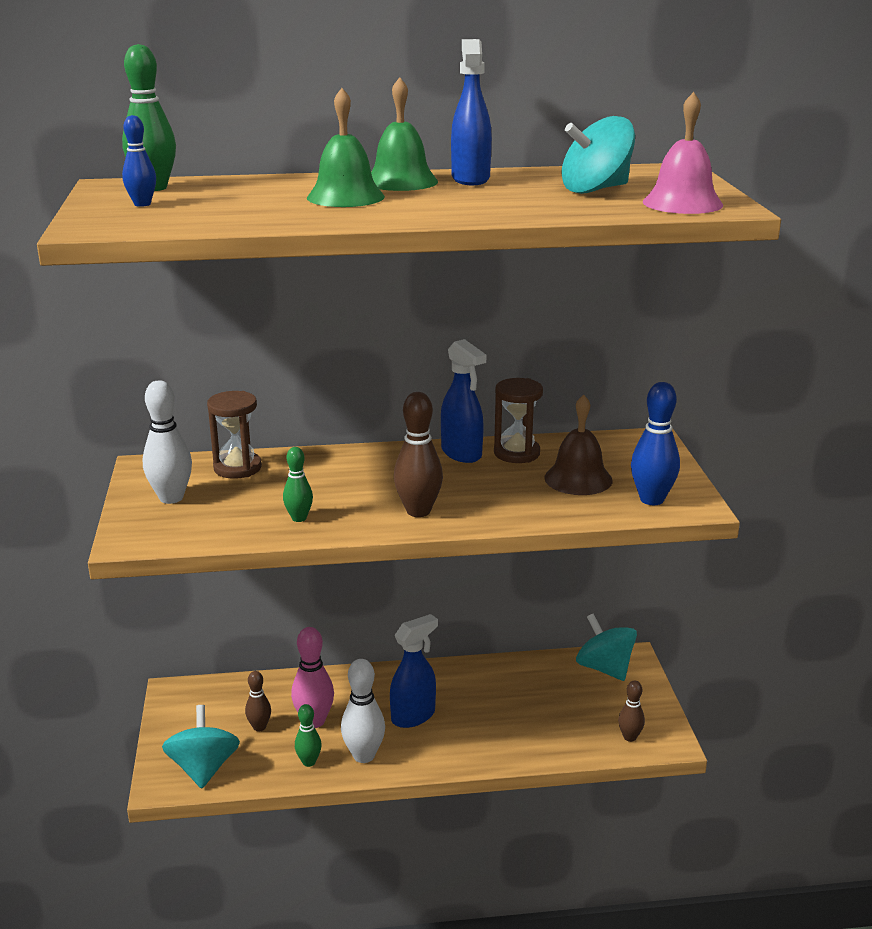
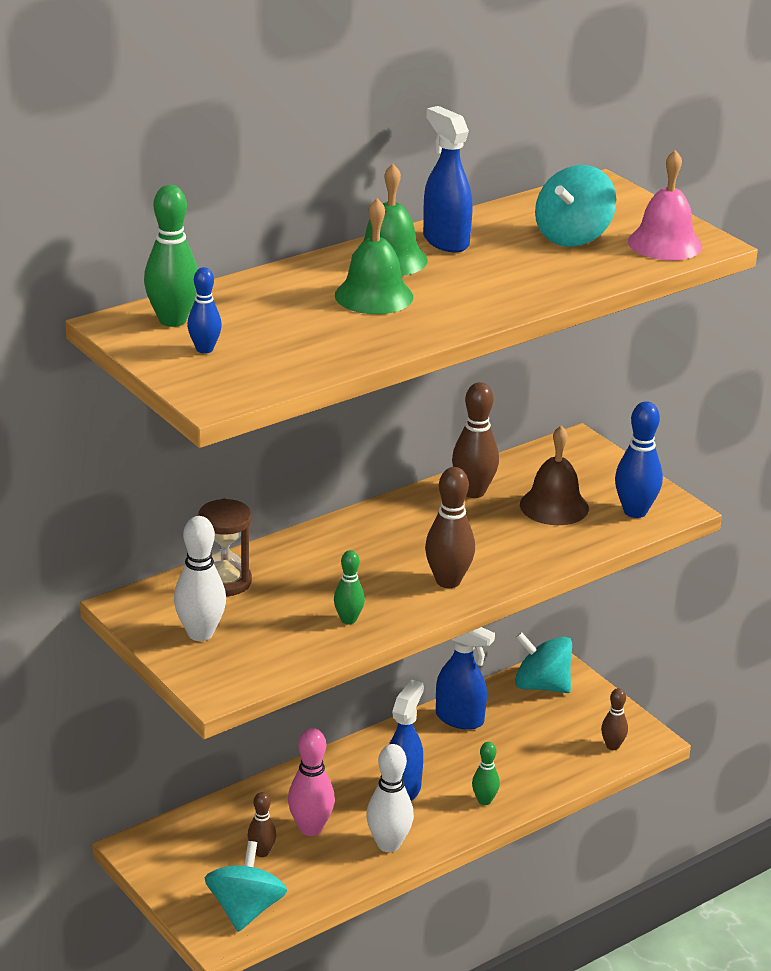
camera: 30 degrees left, 5 degrees up
turquoise spinning top [162,705,240,789] -> turquoise spinning top turned 45 degrees clockwise [205,841,287,932]
green bowling pin [295,704,322,767] -> green bowling pin moved to [472,742,500,805]
blue spray bottle [441,339,486,463] -> blue spray bottle moved to [436,627,495,730]
brown hourglass [494,378,543,463] -> brown bowling pin [452,382,499,498]

